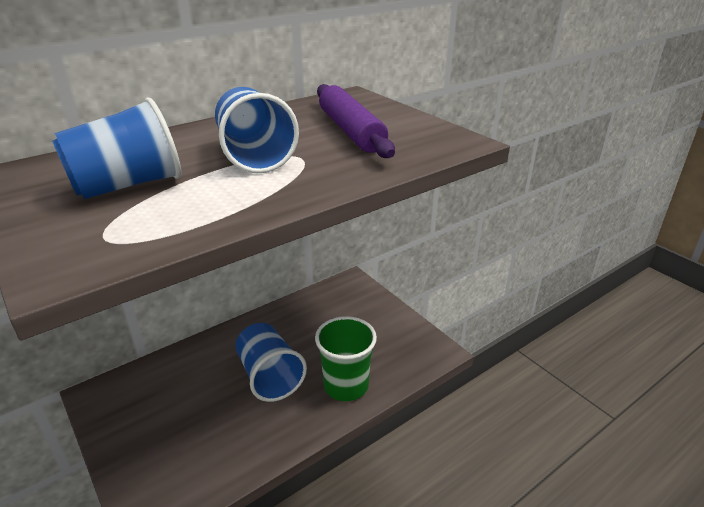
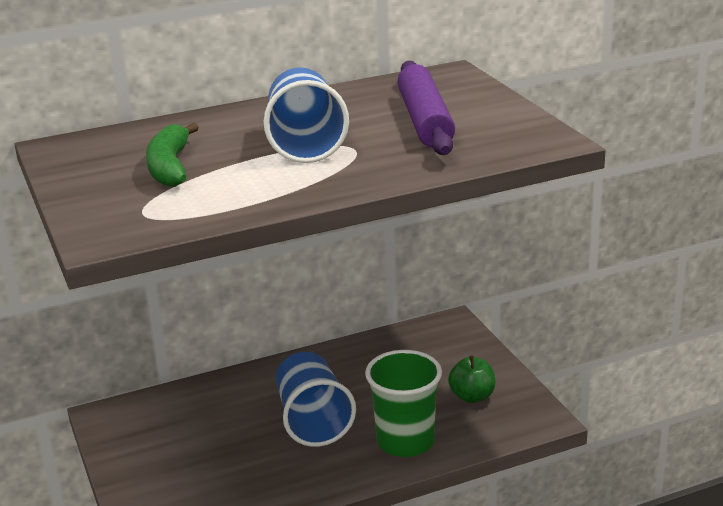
camera: 15 degrees right, 5 degrees down
blue cup [52,98,181,199] -> green banana [146,123,199,187]
none -> green apple [448,356,495,403]

